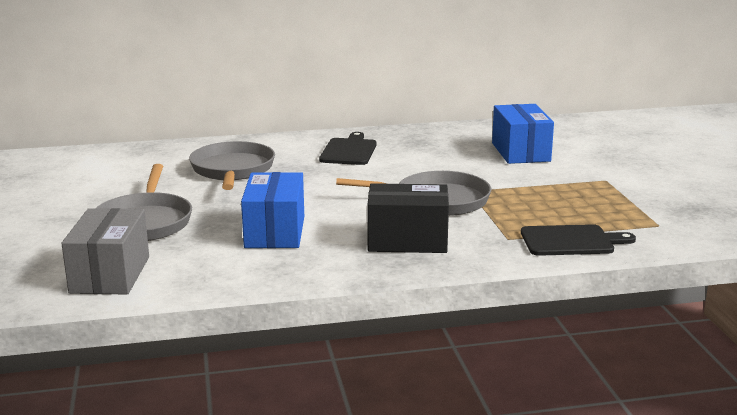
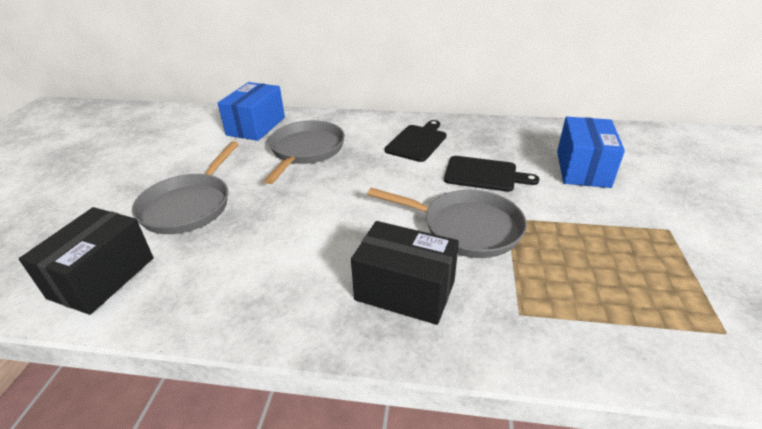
camera: 20 degrees right, 15 degrees up
grey box [61,208,149,294] -> black box [19,207,154,315]
blue box [241,172,304,248] -> blue box moved to [218,82,285,141]
black cutting board [521,224,636,256] -> black cutting board moved to [444,156,540,192]

